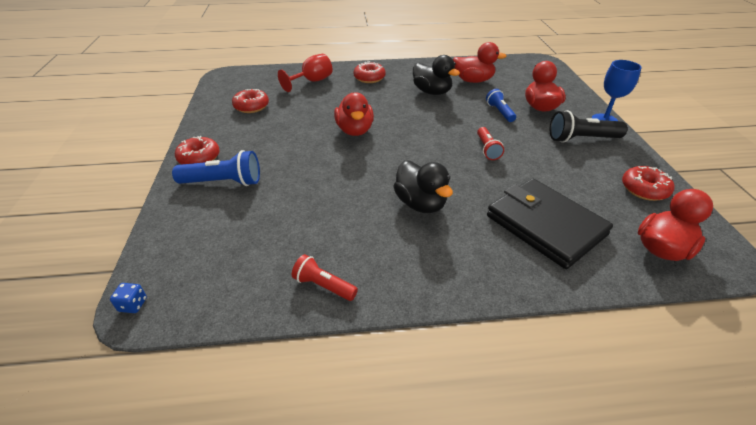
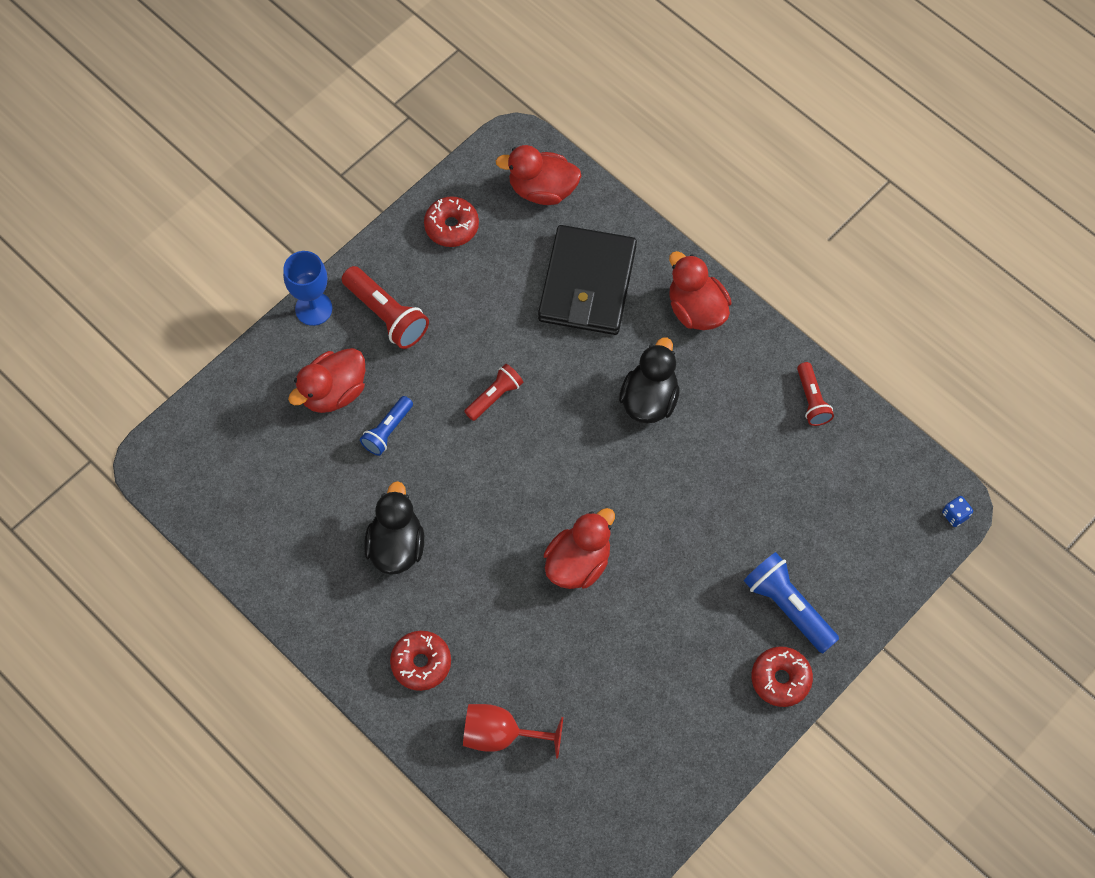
camera: 130 degrees left, 25 degrees up
red donut [232,89,269,113] -> none
red duck [453,42,506,83] -> red duck moved to [669,251,731,330]
black flashlight [550,110,628,143] -> red flashlight [342,266,429,349]

